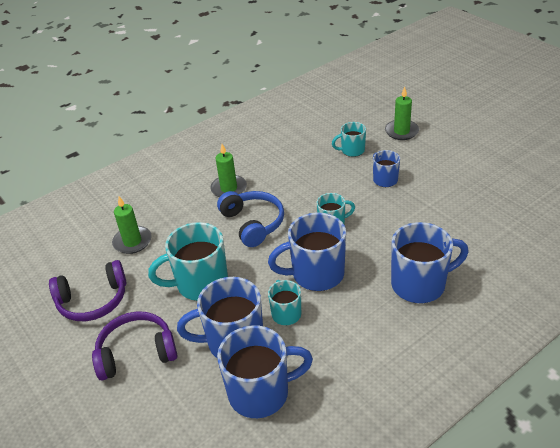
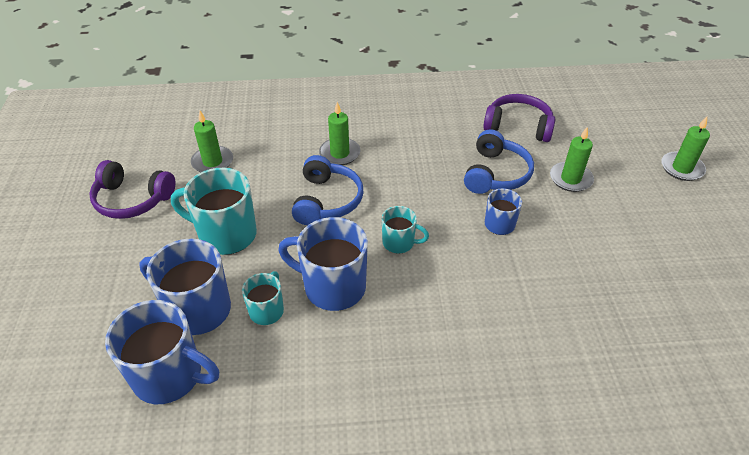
camera: 30 degrees right, 5 degrees up
purple headphones [92,311,177,380] -> purple headphones moved to [483,94,555,142]
turquoise mug [332,122,366,157] -> blue headphones [464,129,534,194]
blue mug [391,222,469,303] -> none
none -> green candle [661,117,710,181]

